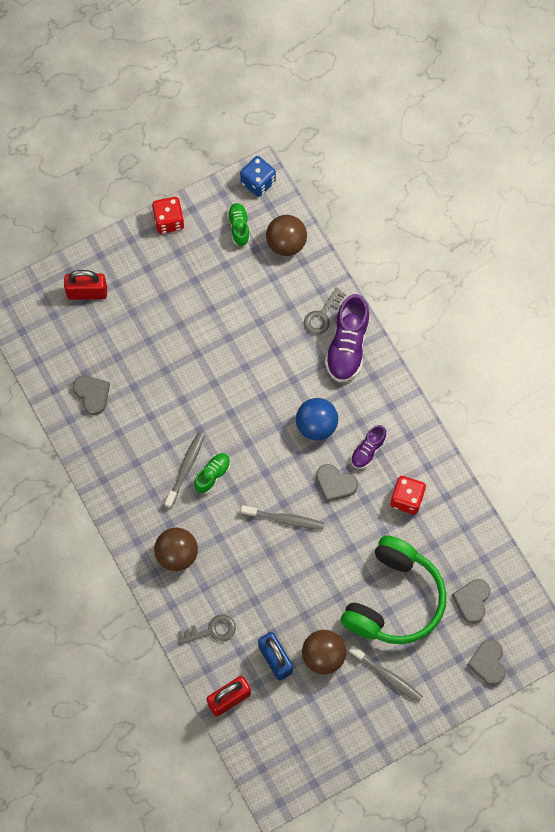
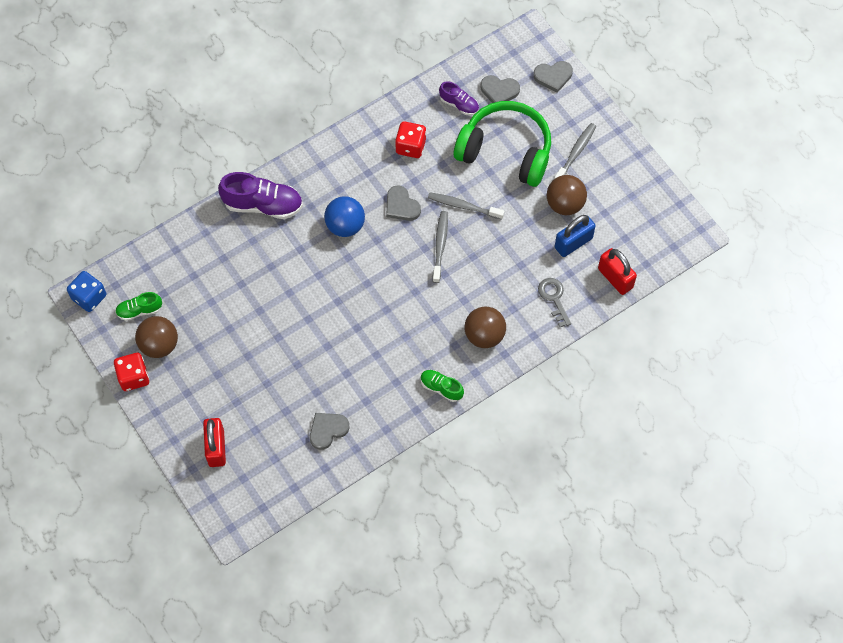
camera: 95 degrees left, 5 degrees down
grey toothbrush [165,433,205,508] -> grey toothbrush moved to [428,192,504,220]
green shoe [194,453,231,494] -> green shoe moved to [421,370,464,402]
brown ball [266,215,307,256] -> brown ball moved to [135,316,178,358]
grey key [304,287,346,335] -> none
grey heart [316,464,358,502] -> grey heart turned 120 degrees clockwise [386,185,421,221]
purple shoe [351,425,386,469] -> purple shoe moved to [439,81,479,115]

